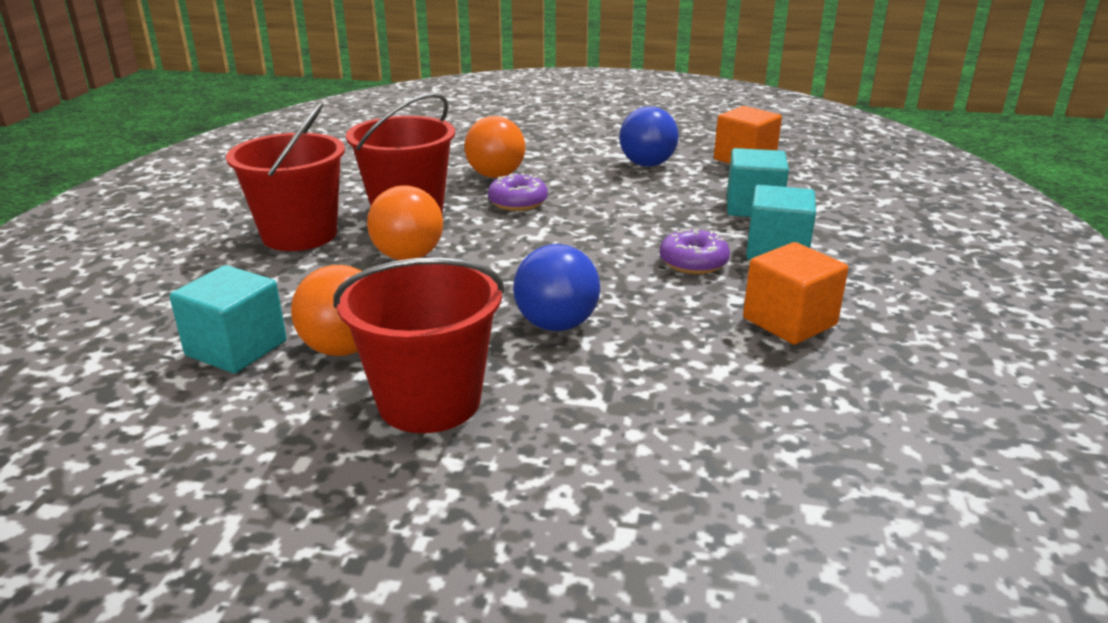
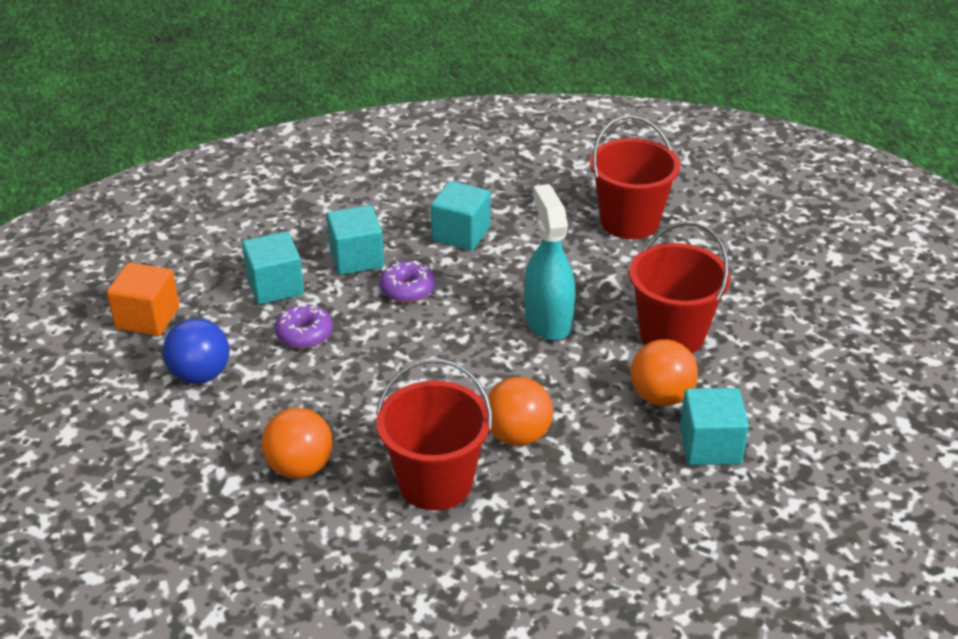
camera: 120 degrees left, 10 degrees up
red bucket [226,102,345,251] -> red bucket moved to [590,115,681,239]
purple donut [488,173,548,211] -> purple donut moved to [275,303,333,349]
blue ball [513,244,600,331] -> turquoise spray bottle [524,184,575,341]
orange cube [743,242,848,345] -> turquoise cube [431,181,490,251]

